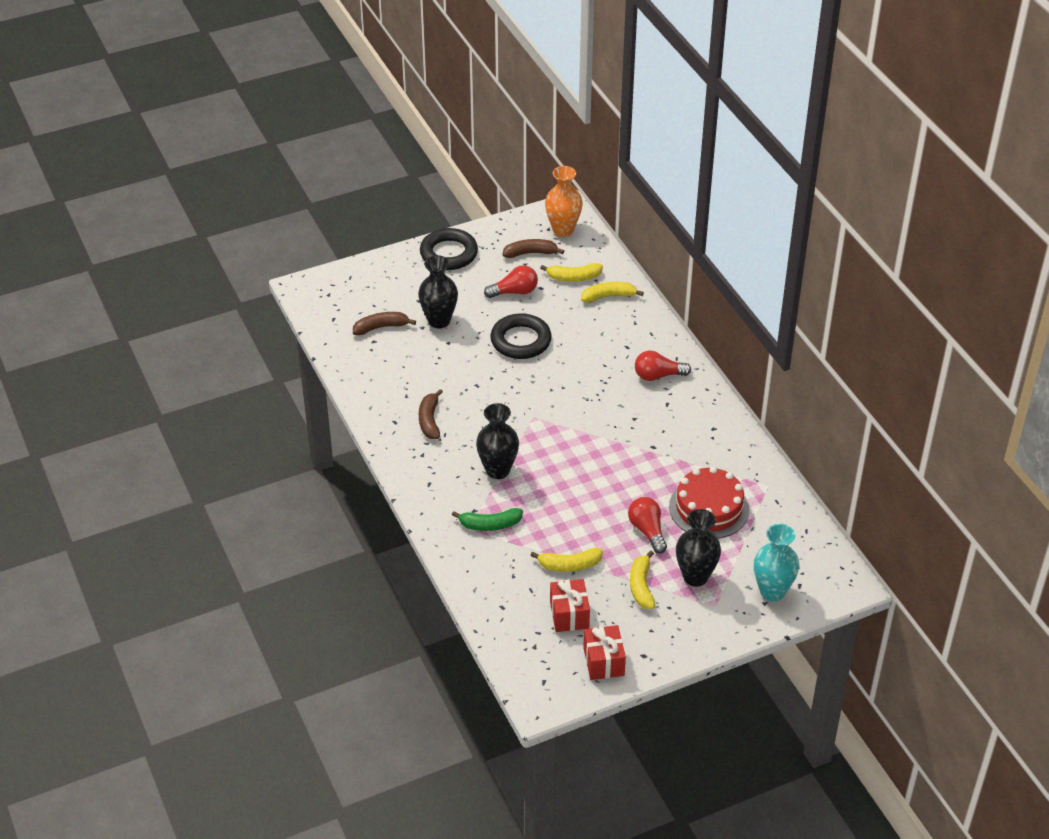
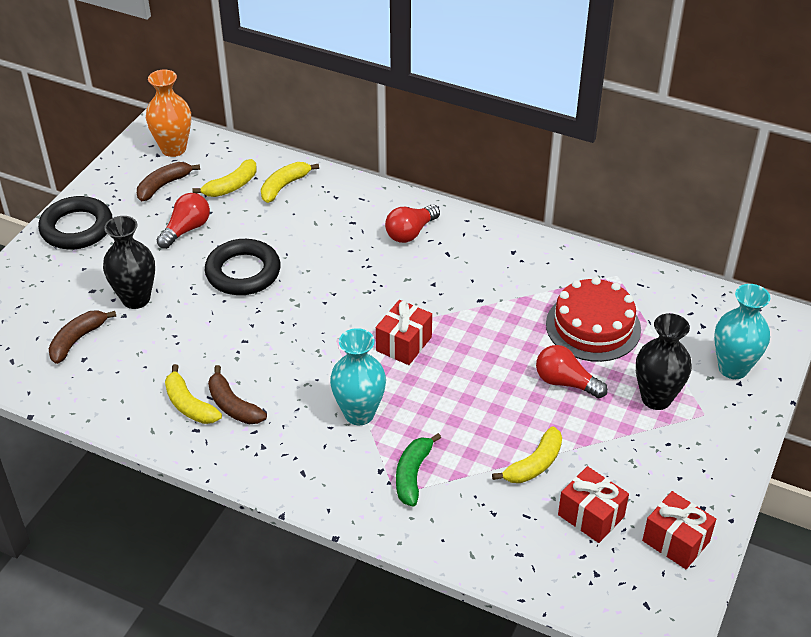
camera: 40 degrees left, 0 degrees up
green banana [452,508,523,531] -> green banana turned 150 degrees clockwise [396,433,441,507]
black vase [476,403,519,479] -> turquoise vase [330,328,386,425]
yellow banana [630,551,655,609] -> yellow banana moved to [165,364,222,424]
none -> red gift [376,300,432,365]

